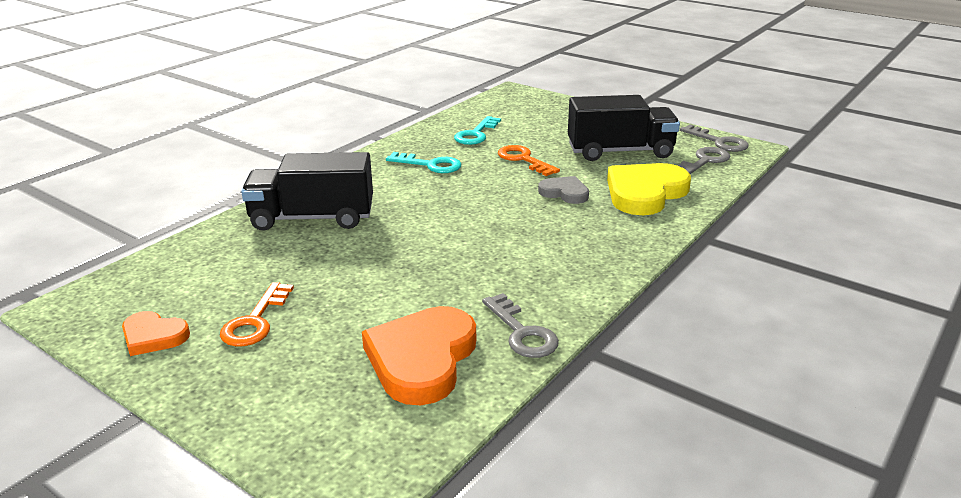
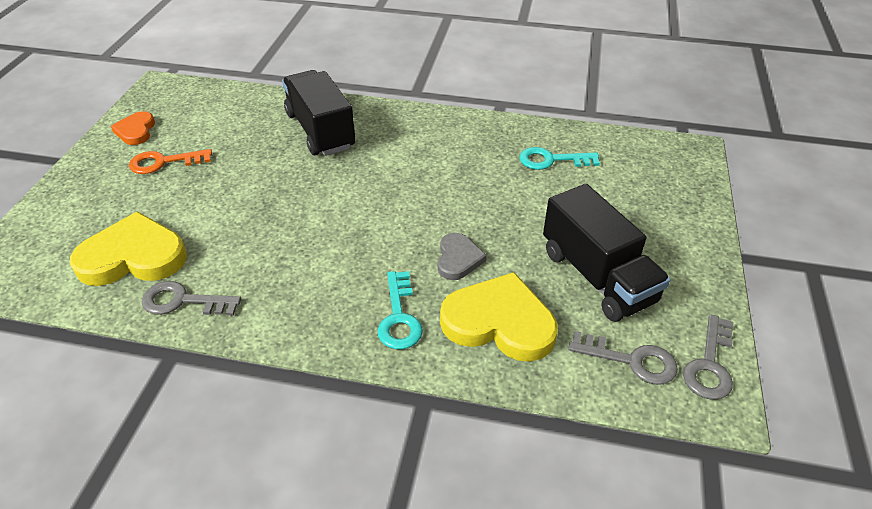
camera: 65 degrees right, 15 degrees up
orange heart [362,306,476,405] -> yellow heart [70,211,187,286]
turquoise key [386,152,461,173] -> turquoise key moved to [377,271,423,349]
grey key [482,293,559,358] -> grey key turned 60 degrees clockwise [142,281,241,316]
orange key [498,145,560,176] -> none

